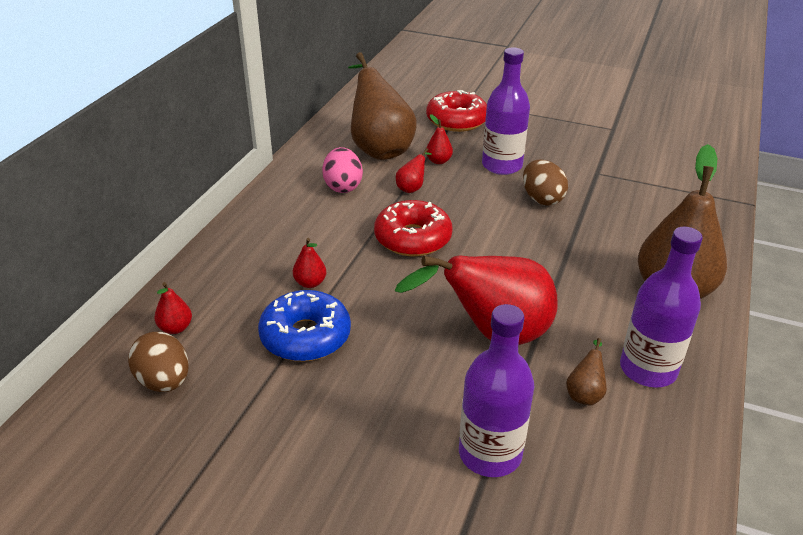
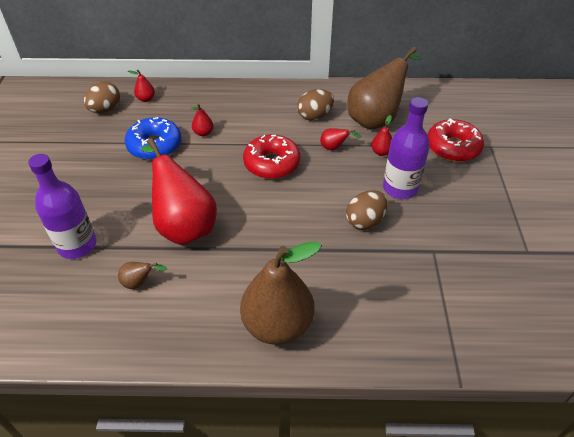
camera: 70 degrees right, 10 degrees up
pink egg [322,147,363,193] -> brown egg [297,89,334,121]
purple bottle [620,227,703,388] -> none

